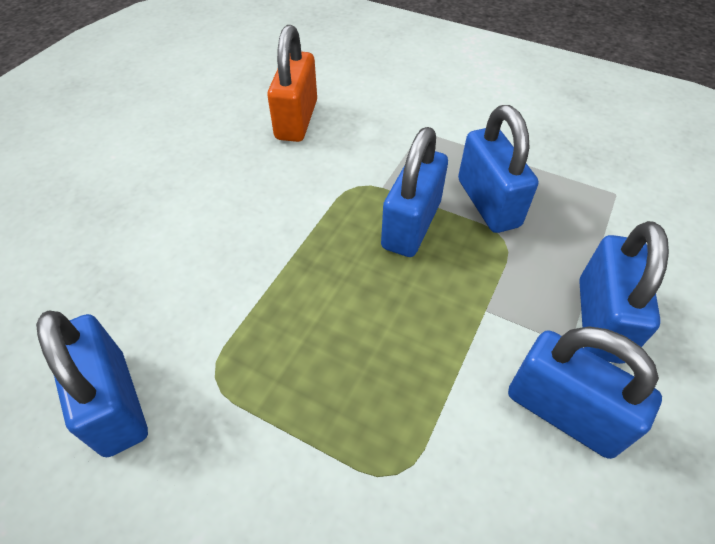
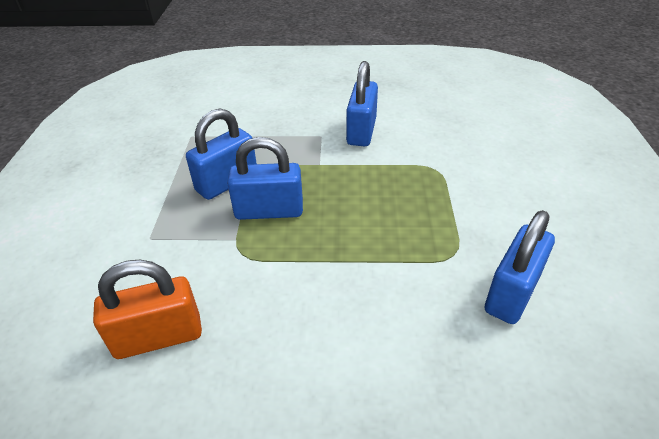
camera: 115 degrees left, 10 degrees down
blue padlock [579,221,669,364] -> none

